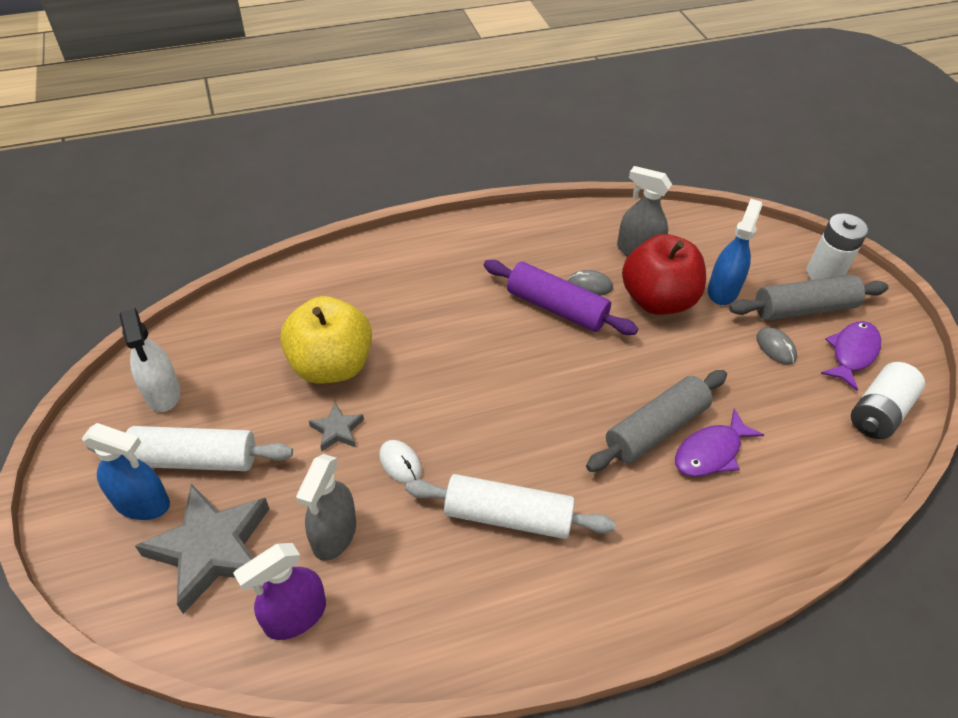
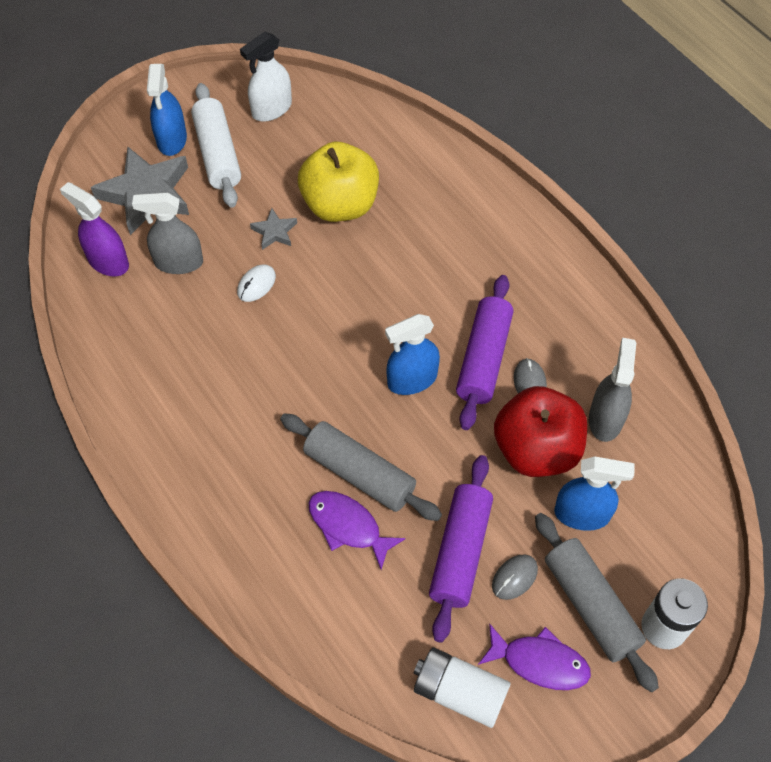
camera: 75 degrees right, 10 degrees up
white rolling pin [405,474,616,539] -> none
none -> blue spray bottle [385,314,440,395]
none -> purple rolling pin [429,455,493,643]

